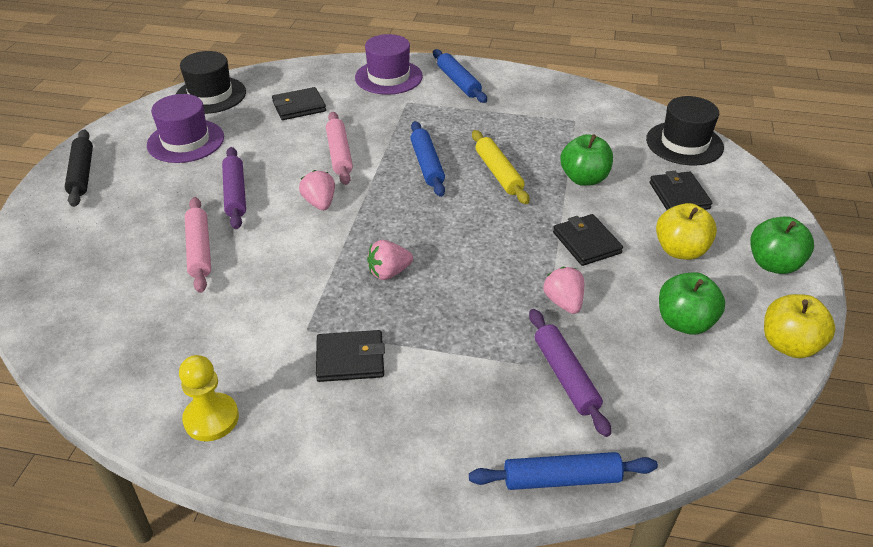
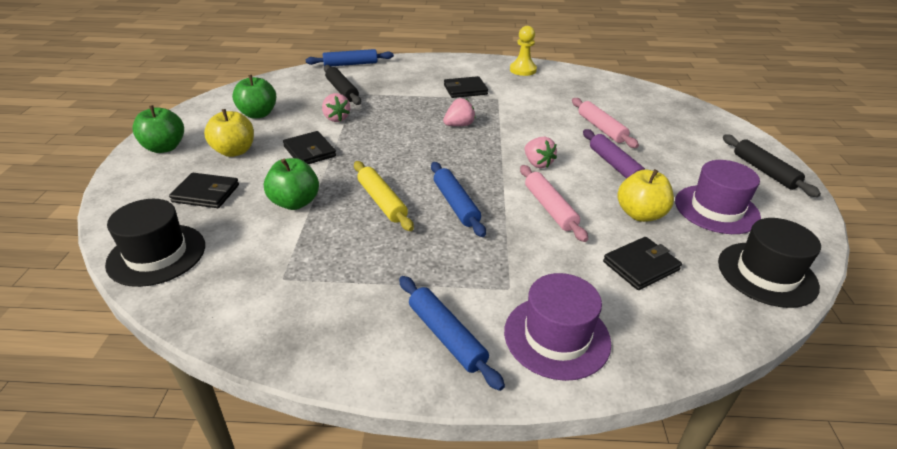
camera: 170 degrees right, 5 degrees down
purple rolling pin [529,309,611,437] -> black rolling pin [324,65,361,105]
black wallet [650,171,712,210] -> black wallet turned 60 degrees counterclockwise [169,173,239,208]
yellow apple [764,294,836,358] -> yellow apple moved to [617,169,674,222]

